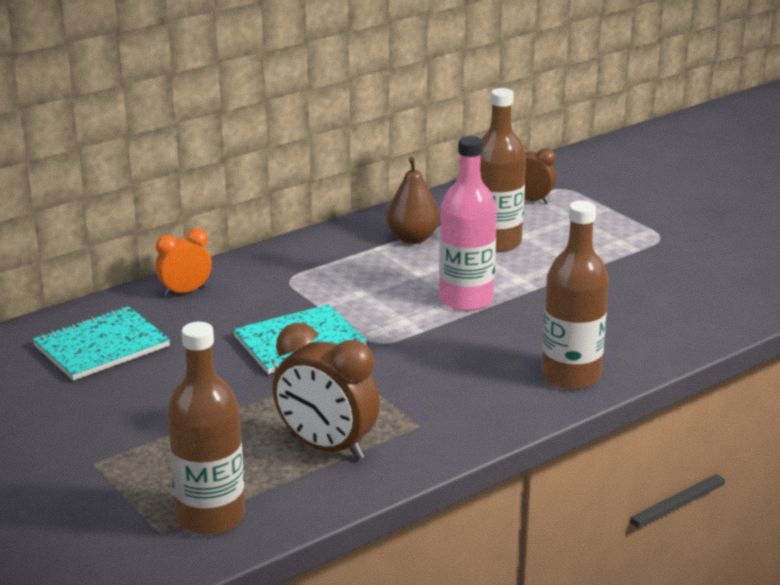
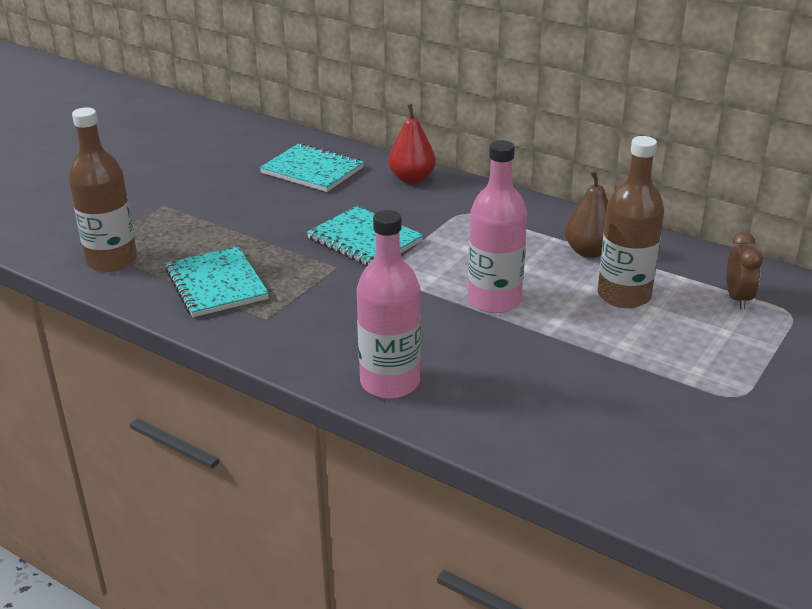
camera: 70 degrees right, 5 degrees up
orange clock [156,228,212,297] -> red pear [389,104,435,184]
brown clock [273,323,380,460] -> turquoise notebook [165,246,269,317]
brown bottle [541,201,609,390] -> pink bottle [357,210,421,399]

